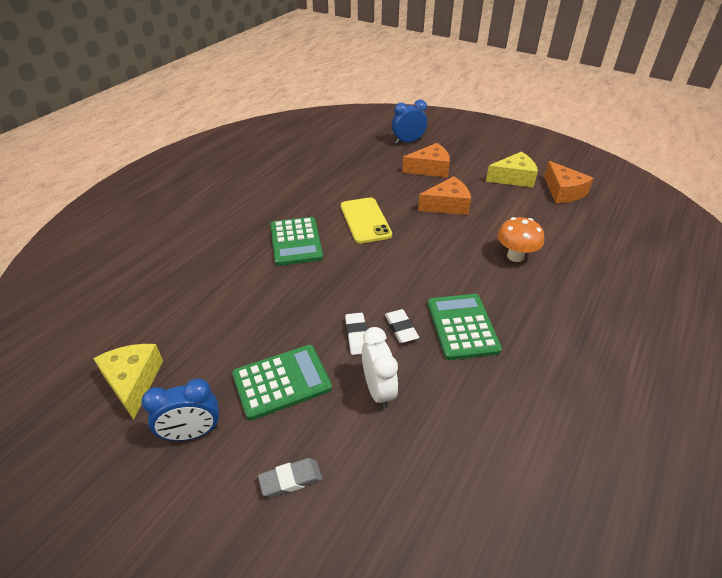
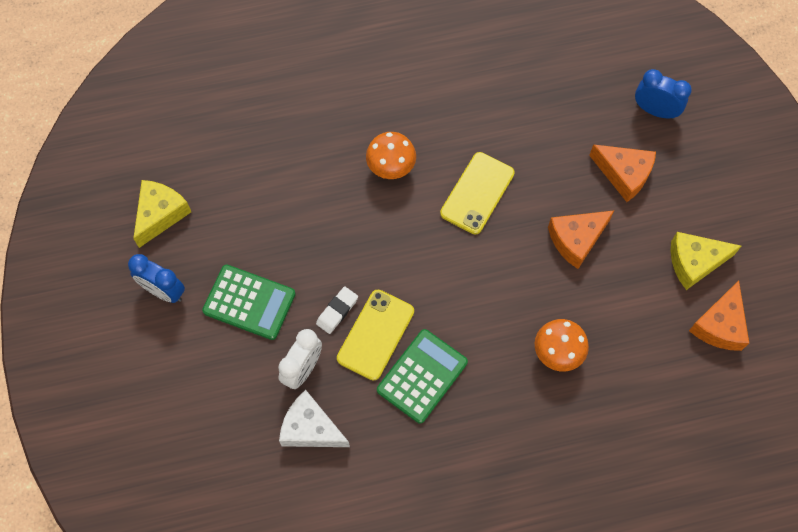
camera: 45 degrees right, 25 degrees up
grey eraser [258,458,322,497] -> none
green calculator [270,217,323,266] -> orange mushroom [366,132,416,179]
white eraser [385,309,419,343] -> yellow phone [337,289,414,381]
orange cheese [418,176,471,215] -> orange cheese turned 120 degrees clockwise [548,211,614,269]
yellow cheese [486,152,538,188] -> yellow cheese turned 135 degrees clockwise [671,232,741,290]
none -> white cheese [279,390,350,447]

